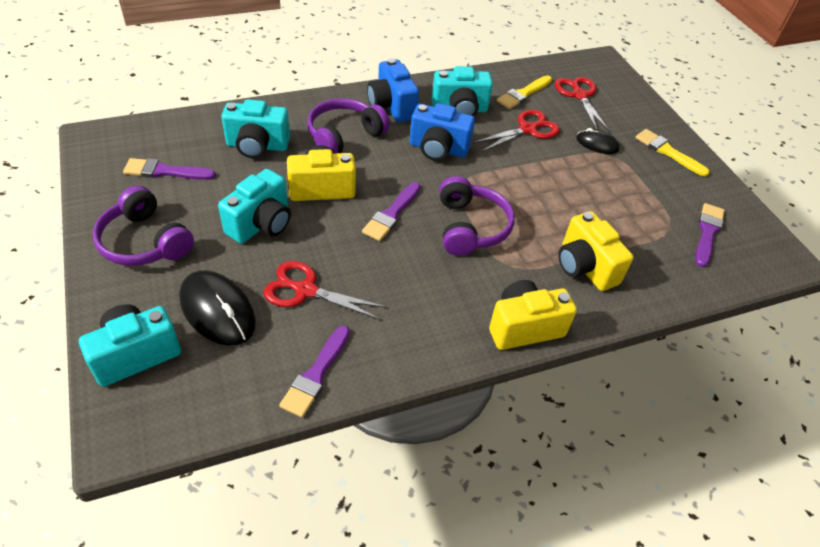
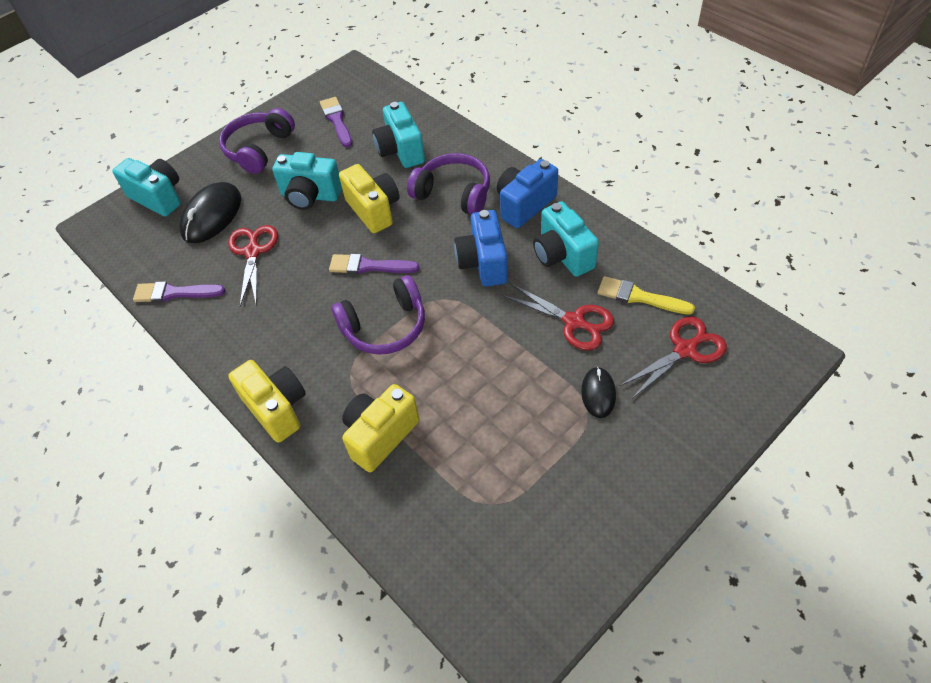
camera: 75 degrees right, 5 degrees up
yellow brush [635,129,710,176] -> none
purple brush [695,203,725,267] -> none

